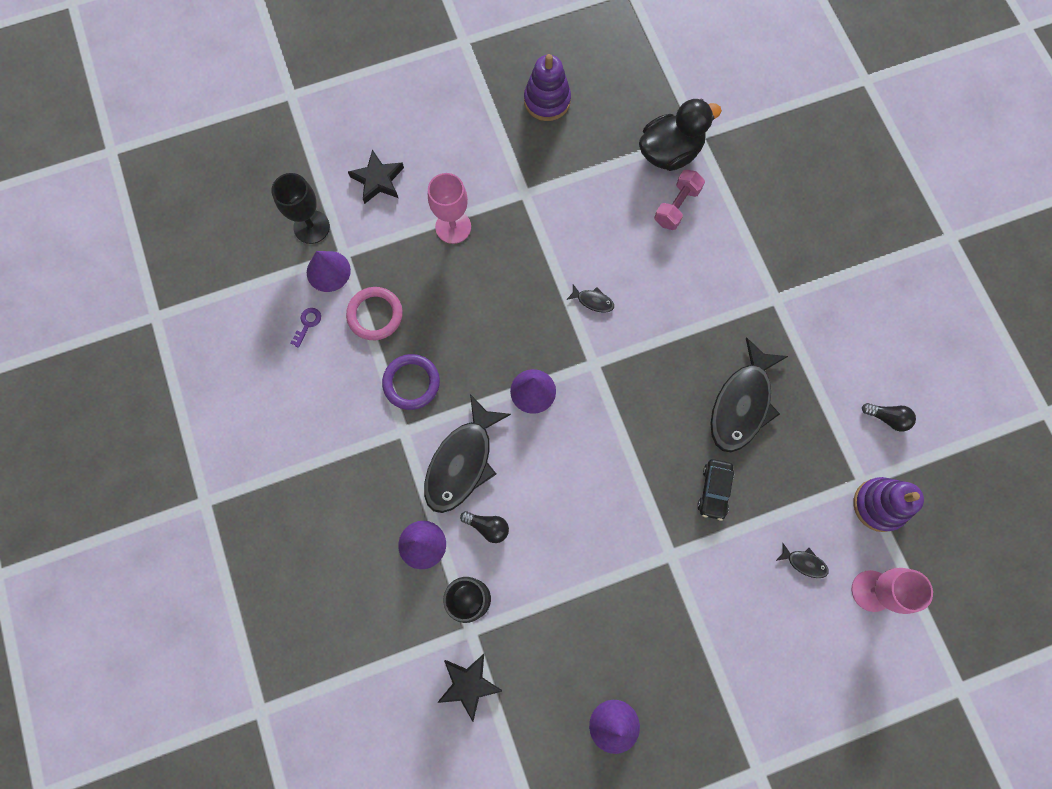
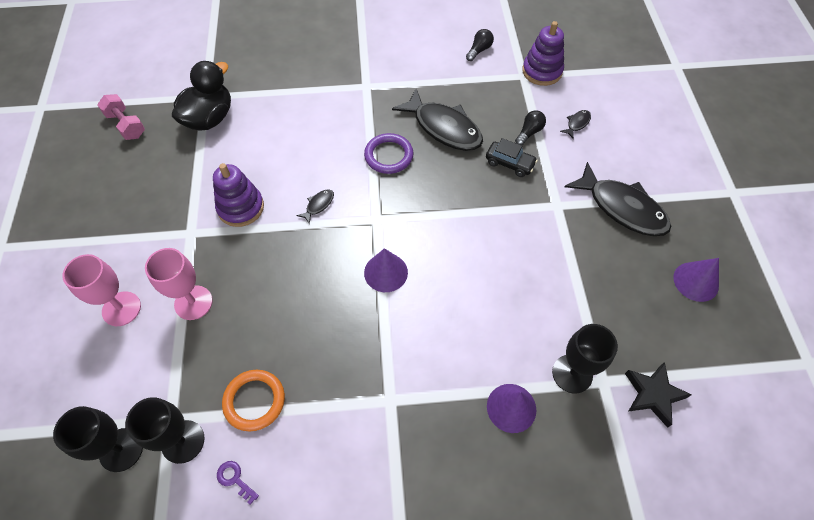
camera: 75 degrees left, 15 degrees down
purple cone [307,251,351,292] -> black goblet [125,397,204,464]
pink ring [346,287,403,340] -> orange ring [222,370,285,432]
black star [348,150,404,204] -> none
purple ring [382,354,440,410] -> purple ring moved to [364,133,413,174]
black fish [424,394,511,513] -> black fish moved to [565,162,671,236]
black light bulb [460,511,509,543] -> black light bulb moved to [515,110,546,145]
purple stacking toy [524,54,571,121] -> purple stacking toy moved to [213,163,264,227]
black duck [639,99,722,171] -> black duck turned 45 degrees clockwise [172,61,231,131]
pink dumbbell [654,169,705,230] -> pink dumbbell moved to [97,94,145,140]
pink goblet [852,568,933,614] -> pink goblet moved to [62,254,141,326]

